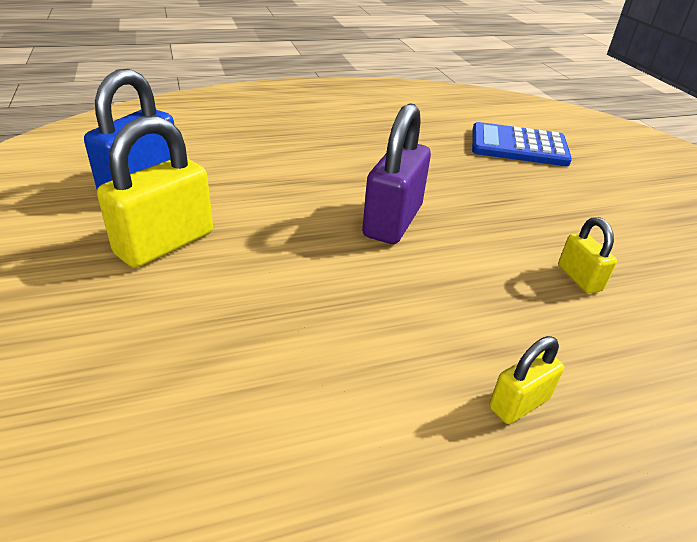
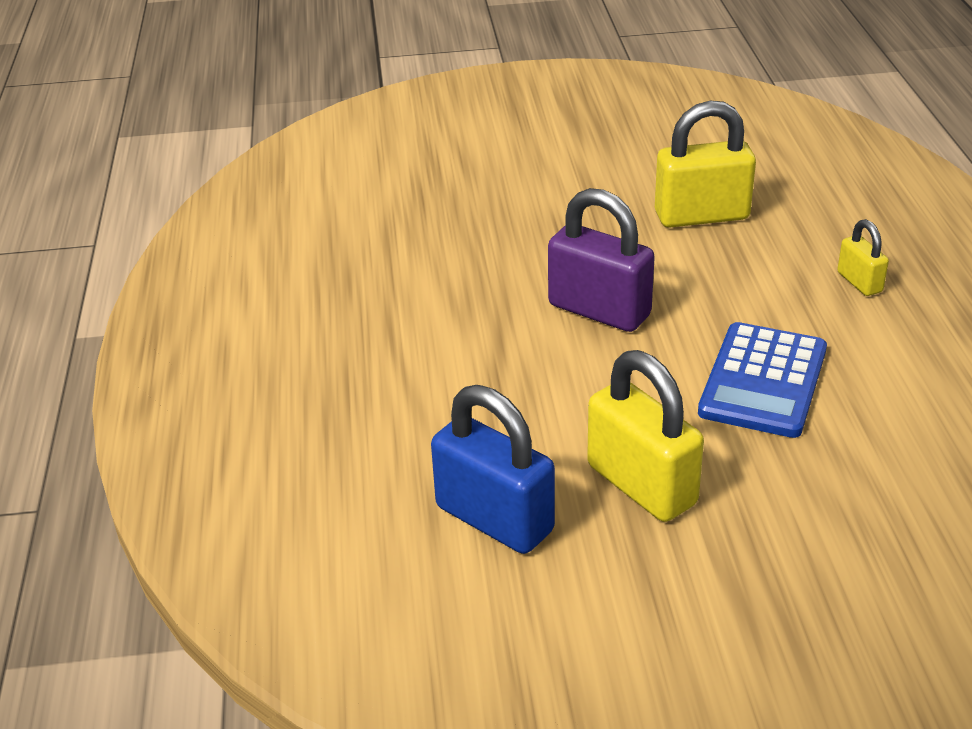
camera: 75 degrees left, 0 degrees up
blue calculator [472,122,572,166] -> blue calculator moved to [698,322,827,438]
yellow padlock [558,217,617,294] -> yellow padlock [655,101,756,227], size x1.91

